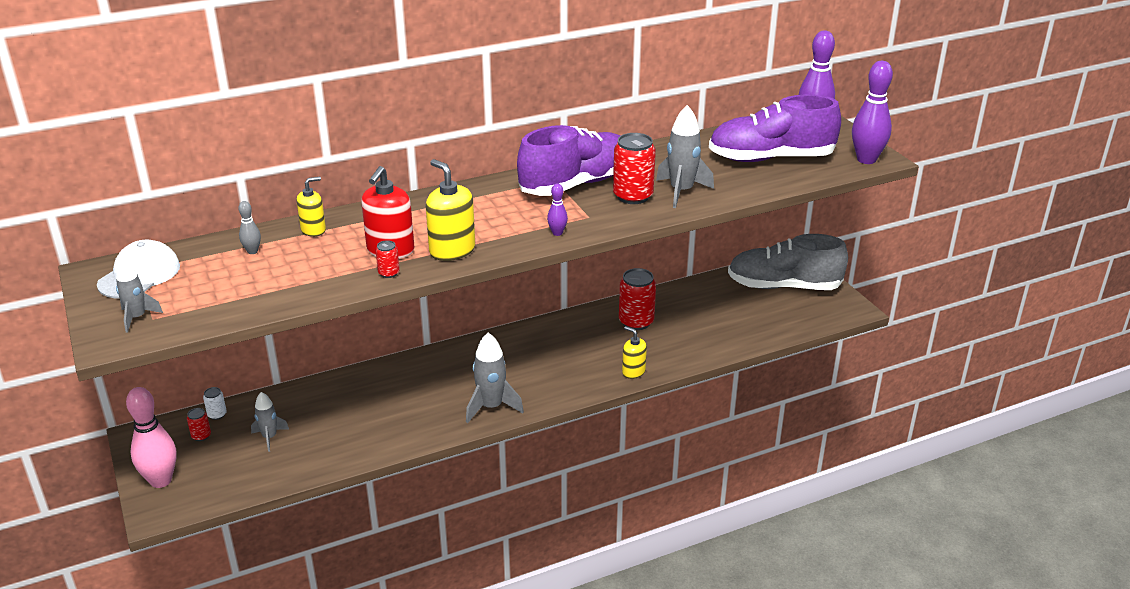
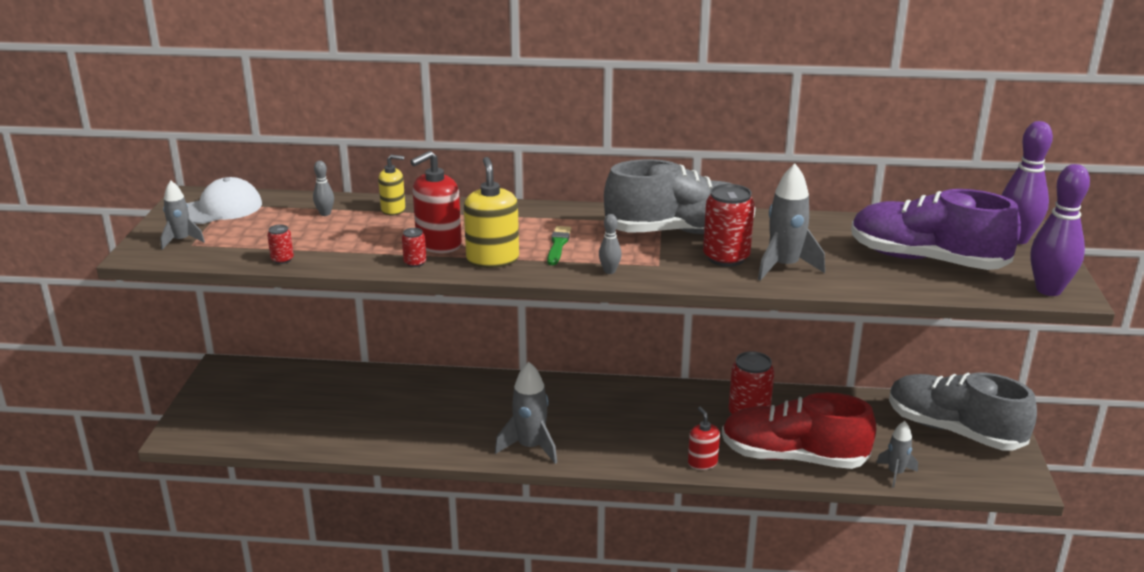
camera: 30 degrees right, 5 degrees down
pink bowling pin [126,387,177,488] -> none
red can [187,408,211,441] -> red can moved to [267,224,294,264]
white can [203,387,227,420] -> none
grey rocket [251,392,289,452] -> grey rocket moved to [876,421,918,488]
purple shoe [517,125,621,196] -> grey shoe [604,159,756,234]
purple bowling pin [547,183,568,236] -> grey bowling pin [599,214,622,274]
yellow soap dispenser [622,326,647,379] -> red soap dispenser [688,406,720,470]
none -> green brush [547,226,571,265]
none -> red shoe [722,392,876,469]

